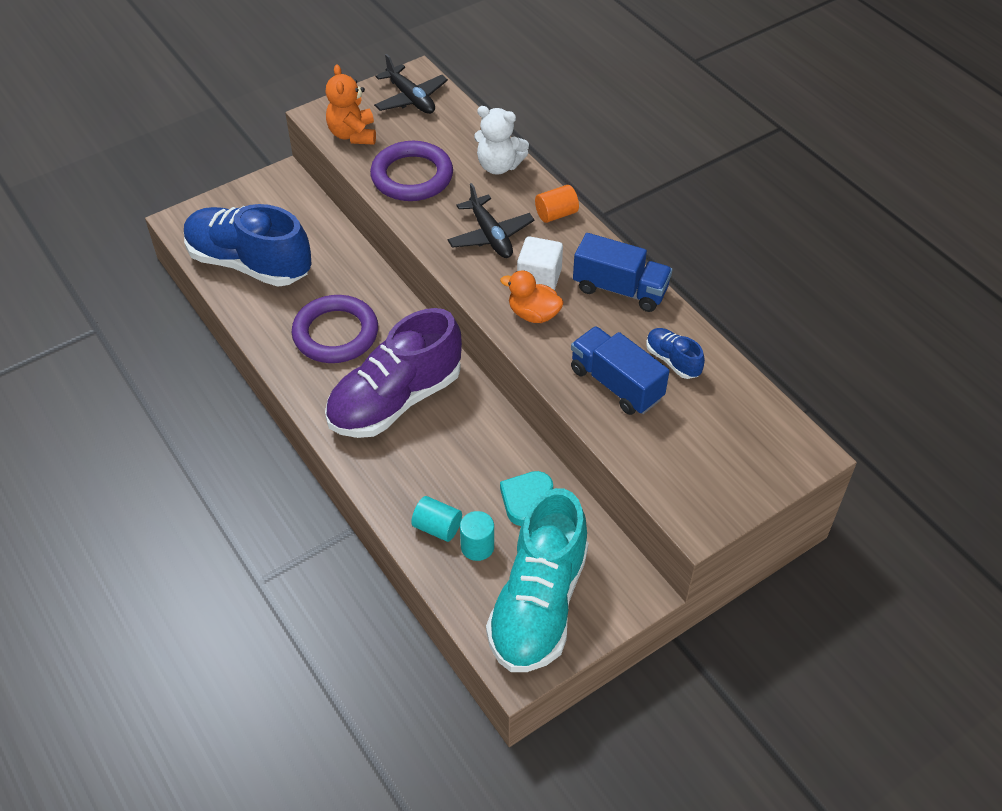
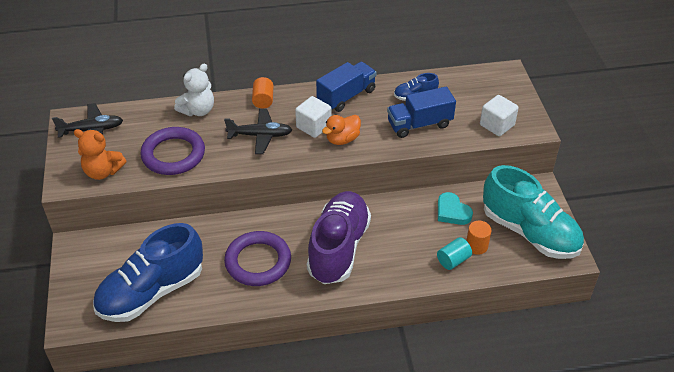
camera: 65 degrees left, 5 degrees down
purple shoe [325,308,462,438] -> purple shoe turned 150 degrees counterclockwise [307,191,371,284]
turquoise cylinder [460,511,494,561] -> orange cylinder [466,221,492,255]
none -> white cube [480,95,519,136]

